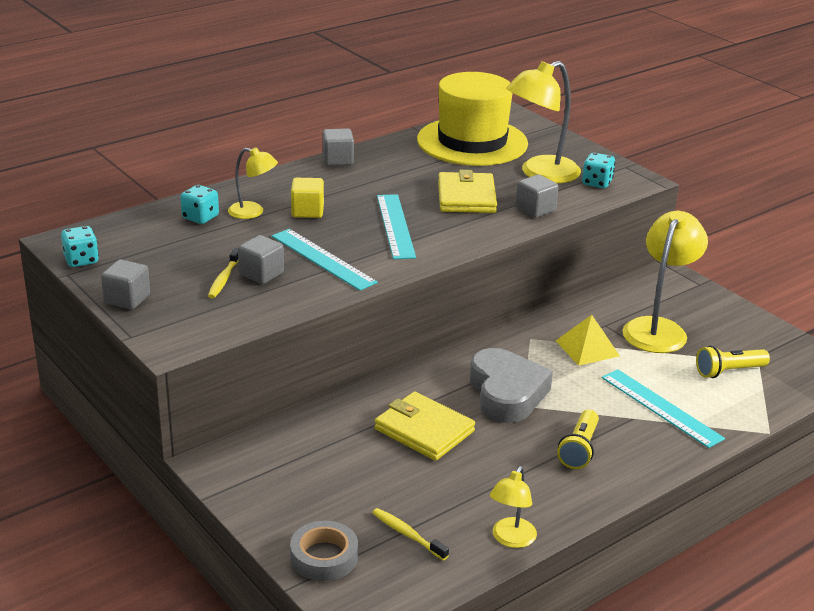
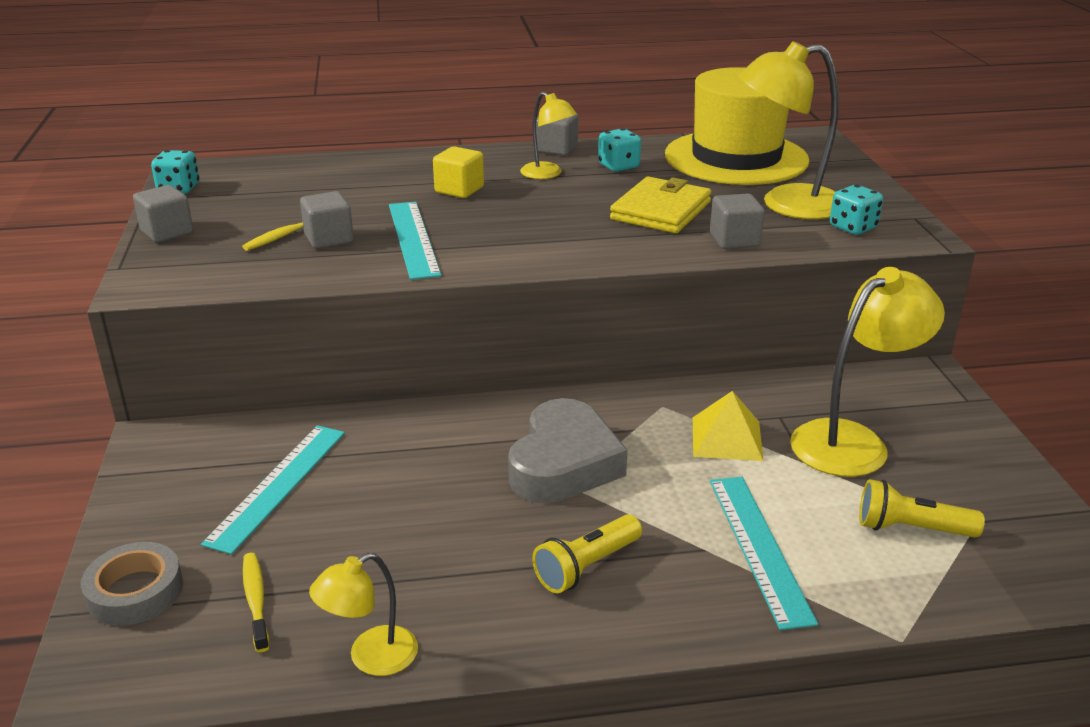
camera: 30 degrees right, 0 degrees up
turquoise dice [180,185,219,224] -> turquoise dice moved to [598,128,641,172]
yellow lamp [228,147,278,219] -> yellow lamp moved to [520,92,577,179]
yellow wallet [375,391,475,461] -> none
turquoise ruler [377,194,416,259] -> turquoise ruler moved to [201,425,345,555]

